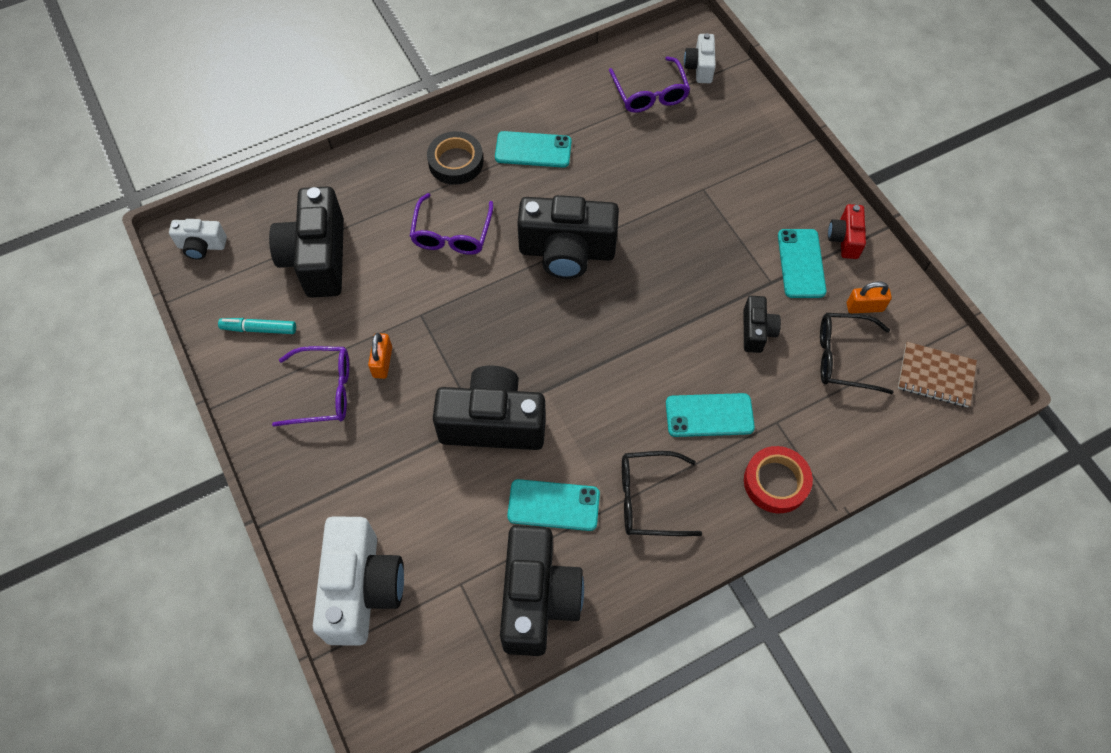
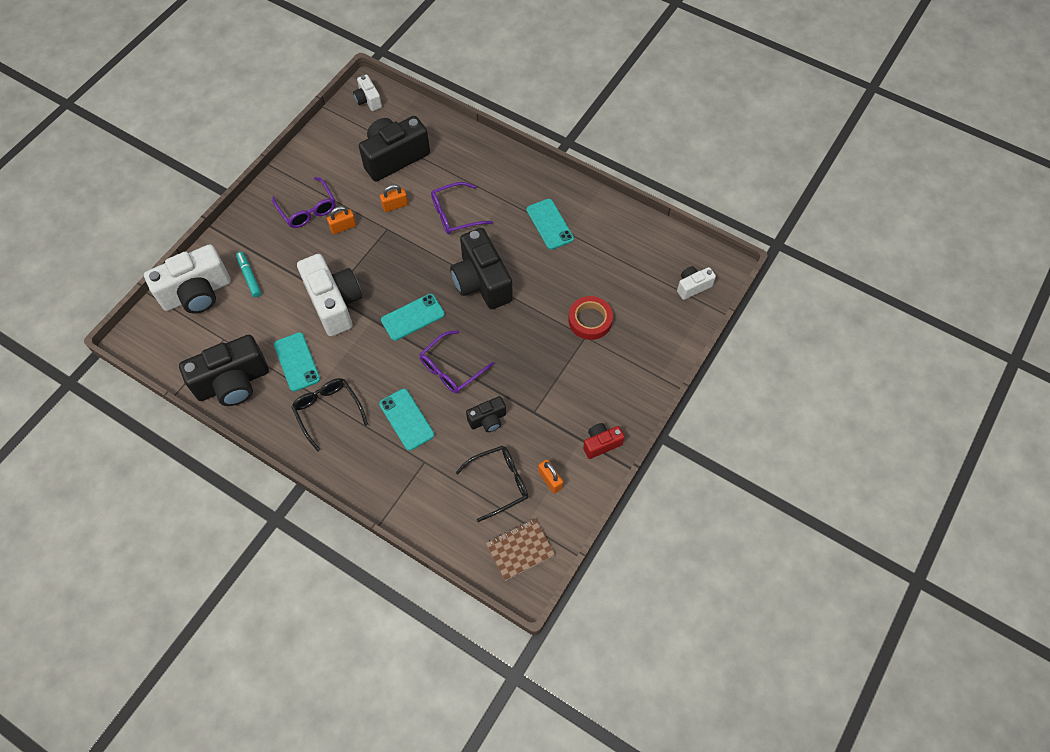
camera: 60 degrees right, 0 degrees up
turquoise marker [218,318,296,334] -> turquoise marker moved to [236,252,261,297]
black tape [427,131,483,185] -> none
black camera [433,366,546,450] -> white camera [297,254,362,336]
purple glasses [609,56,690,113] -> purple glasses moved to [419,330,494,394]
red tape [744,446,813,513] -> red tape moved to [568,296,613,340]
turquoise phone [778,229,826,298] -> turquoise phone moved to [381,294,445,341]
black glasses [820,313,894,394] -> black glasses turned 90 degrees clockwise [456,445,528,522]
brown notebook [898,342,977,407] -> brown notebook turned 75 degrees clockwise [486,518,555,581]
none -> orange padlock [380,184,408,212]

